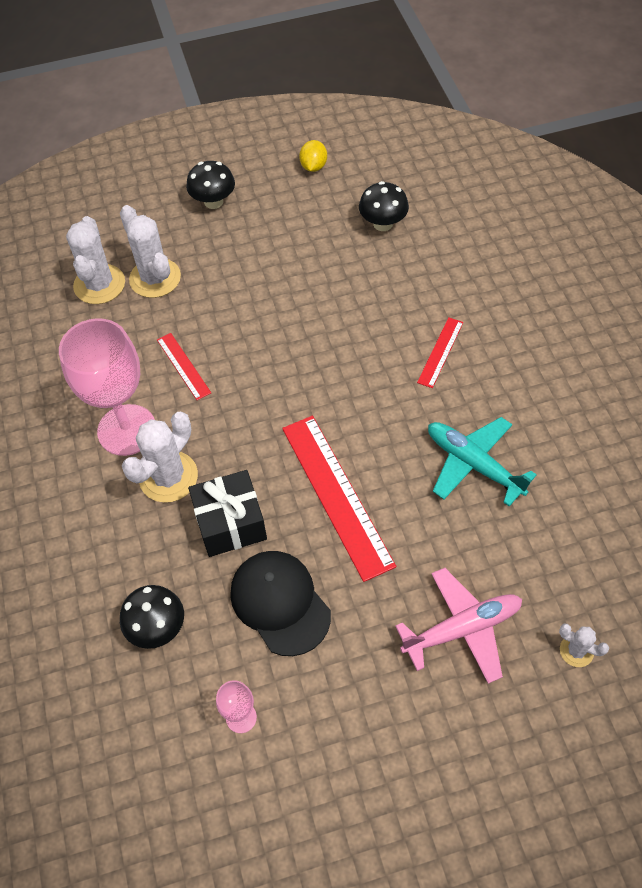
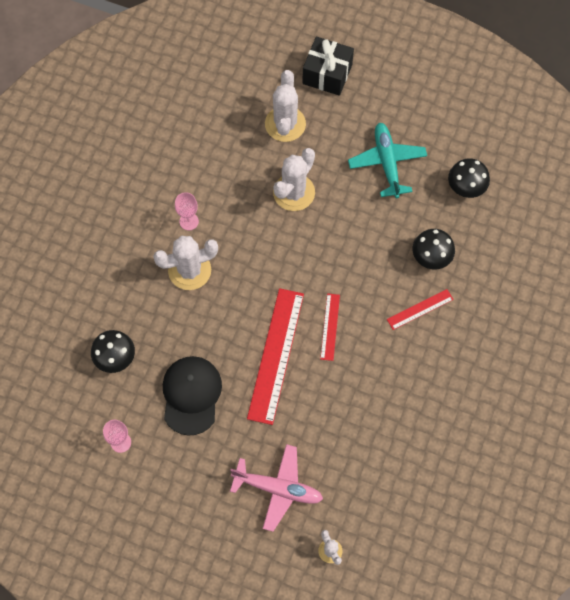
camera: 35 degrees right, 10 degrees up
pink goblet [59,318,155,456] -> pink goblet [175,192,199,230], size x0.44
white cactus [66,216,125,304] -> white cactus moved to [273,148,315,211]
red ruler [157,333,211,400] -> red ruler moved to [320,293,340,361]
black mushroom [186,161,235,209] -> black mushroom moved to [412,229,455,269]
black gift [188,470,267,557] -> black gift moved to [302,37,354,96]
yellow lemon [299,140,327,172] -> none
turquoise plane [428,417,537,507] -> turquoise plane moved to [348,122,427,198]

